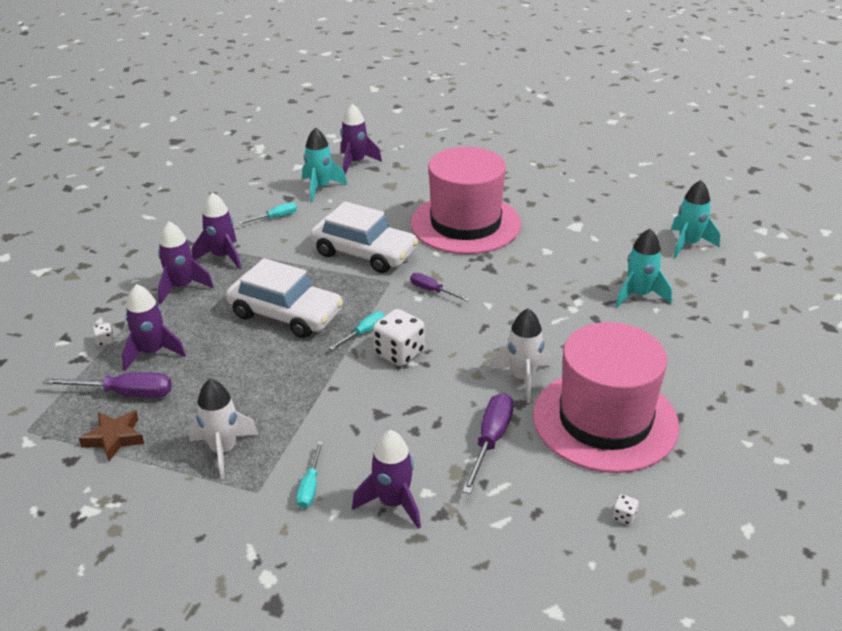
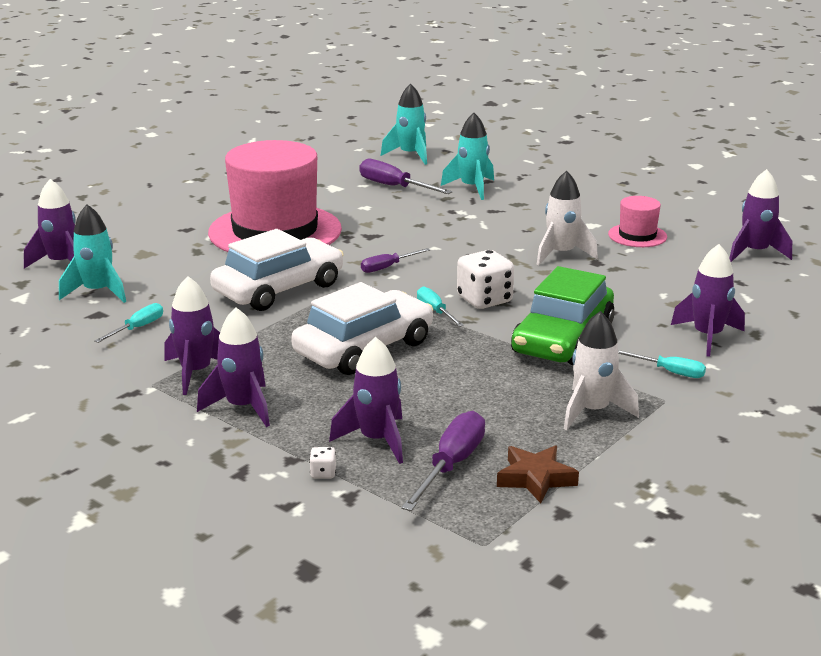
camera: 70 degrees left, 10 degrees down
turquoise screwdriver [239,202,297,224] -> turquoise screwdriver turned 45 degrees clockwise [95,303,163,343]
purple screwdriver [462,393,514,494] -> purple screwdriver moved to [359,159,452,194]
pink hat [533,322,680,473] -> pink hat [608,196,667,247], size x0.44
white dice [612,494,639,525] -> purple rocket [729,169,792,262]
none -> green car [511,266,615,365]

